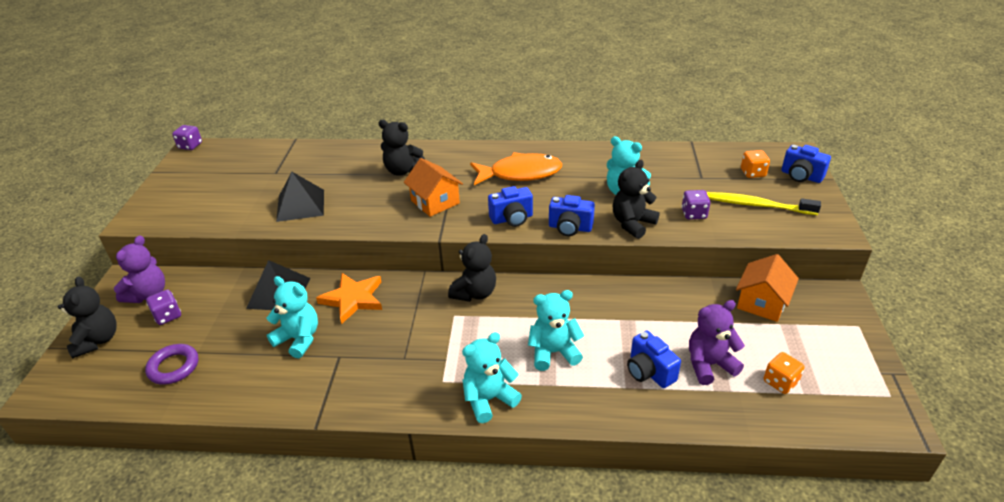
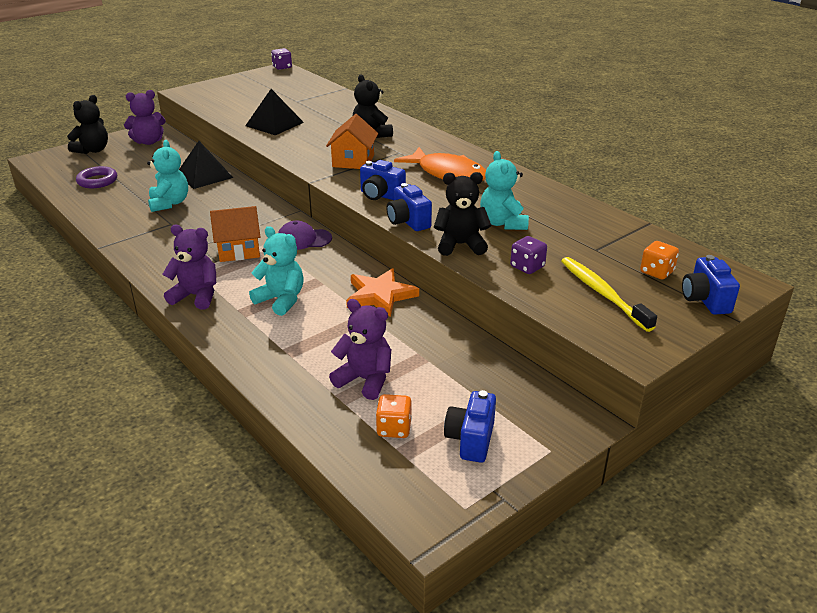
camera: 45 degrees right, 5 degrees down
purple dice [146,289,181,325] -> none
orange star [316,273,382,324] -> orange star moved to [346,268,419,317]
black teddy bear [448,234,496,302] -> purple cap [278,220,332,250]
turquoise teddy bear [462,332,522,423] -> purple teddy bear [162,225,216,310]
blue camera [627,330,681,388] -> blue camera moved to [444,390,496,463]
orange house [736,254,799,322] -> orange house moved to [210,206,260,262]

